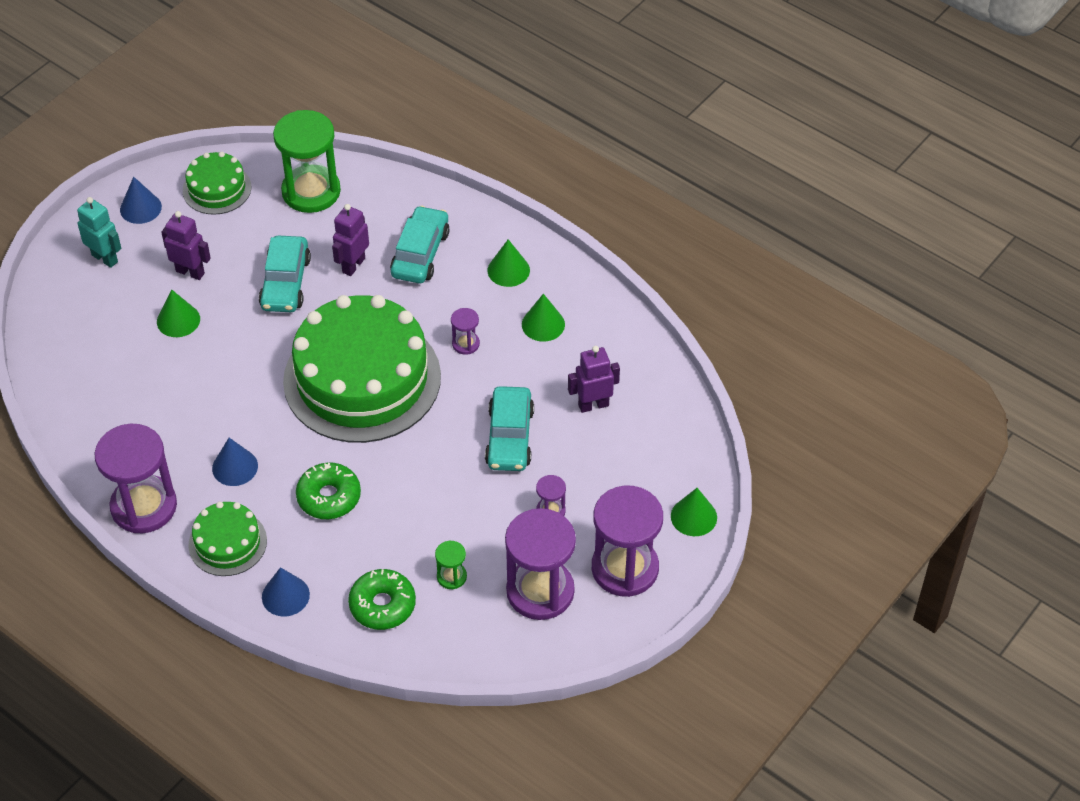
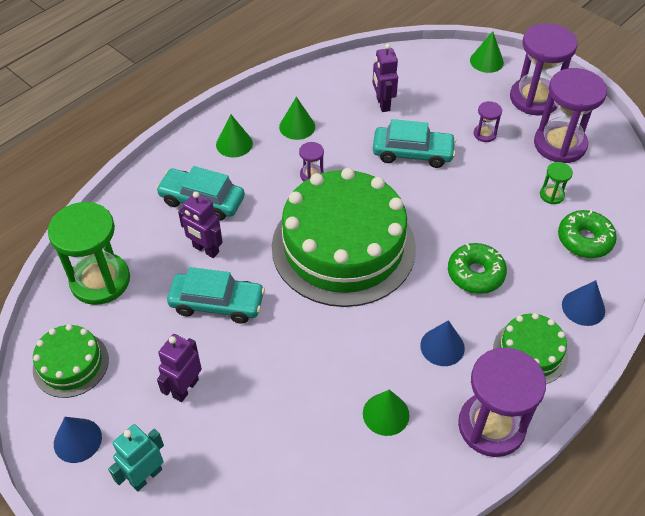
camera: 85 degrees left, 0 degrees up
green cone [157,290,200,337] -> green cone moved to [363,390,409,436]

